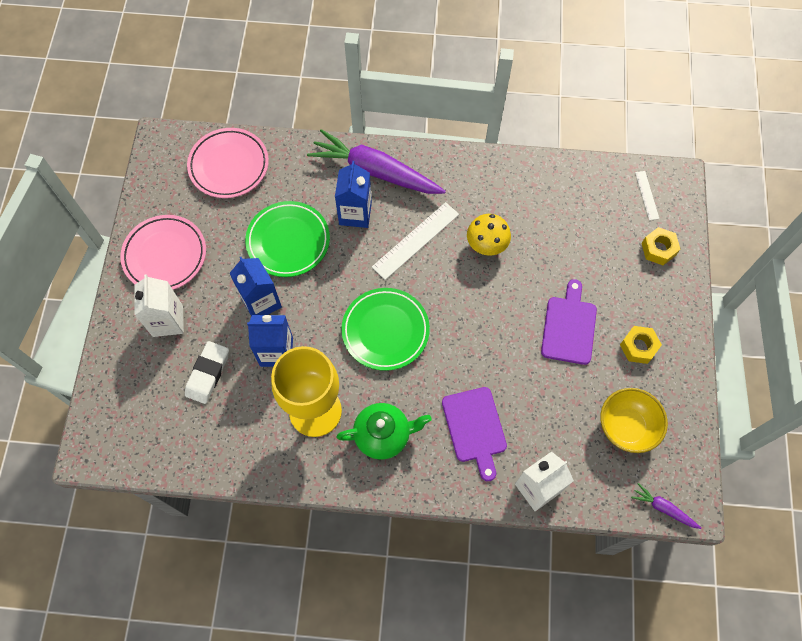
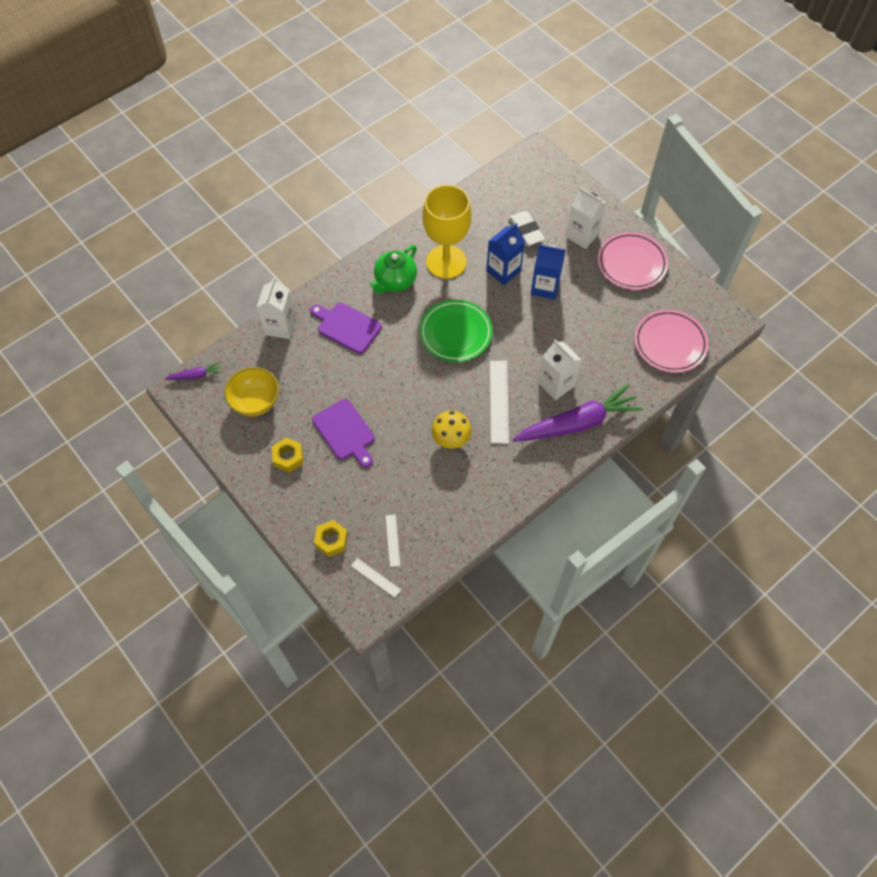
camera: 135 degrees right, 5 degrees down
green plate [245,201,330,277] -> none
blue carton [335,161,372,228] -> white carton [538,339,581,400]
none -> white ruler [386,514,400,567]

